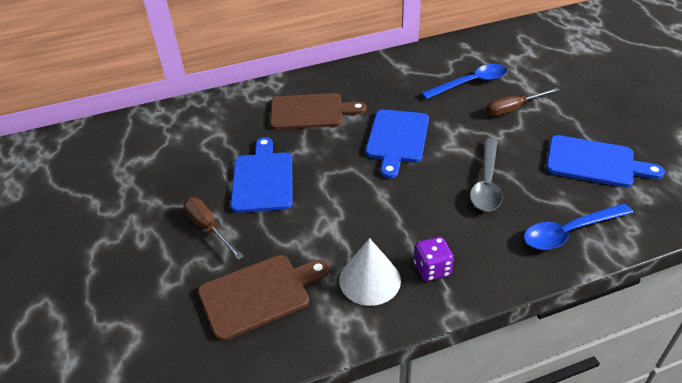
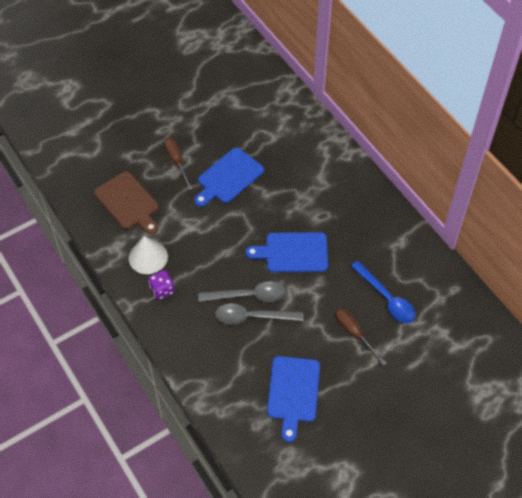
camera: 75 degrees right, 15 degrees up
brown screwdriver [184,197,244,260] -> brown screwdriver turned 60 degrees counterclockwise [164,138,193,190]
blue cutting board [231,137,293,213] -> blue cutting board turned 150 degrees clockwise [194,148,264,207]
brown cutting board [270,93,367,130] -> none
blue spoon [524,203,633,250] -> none
none -> grey spoon [198,281,286,302]

